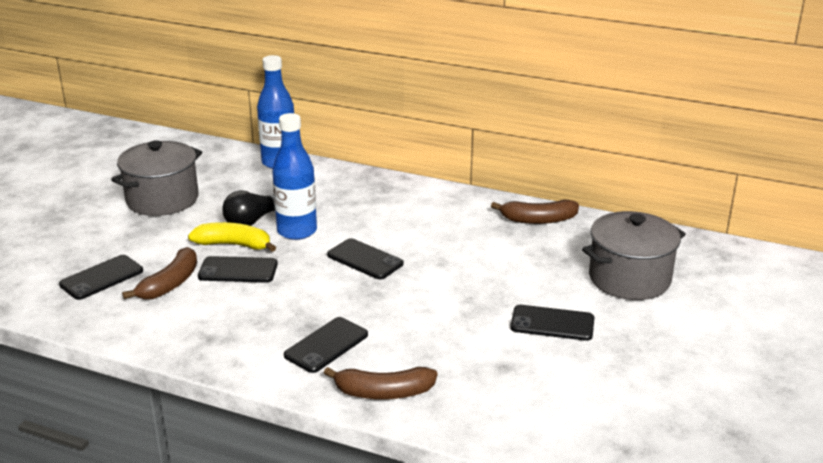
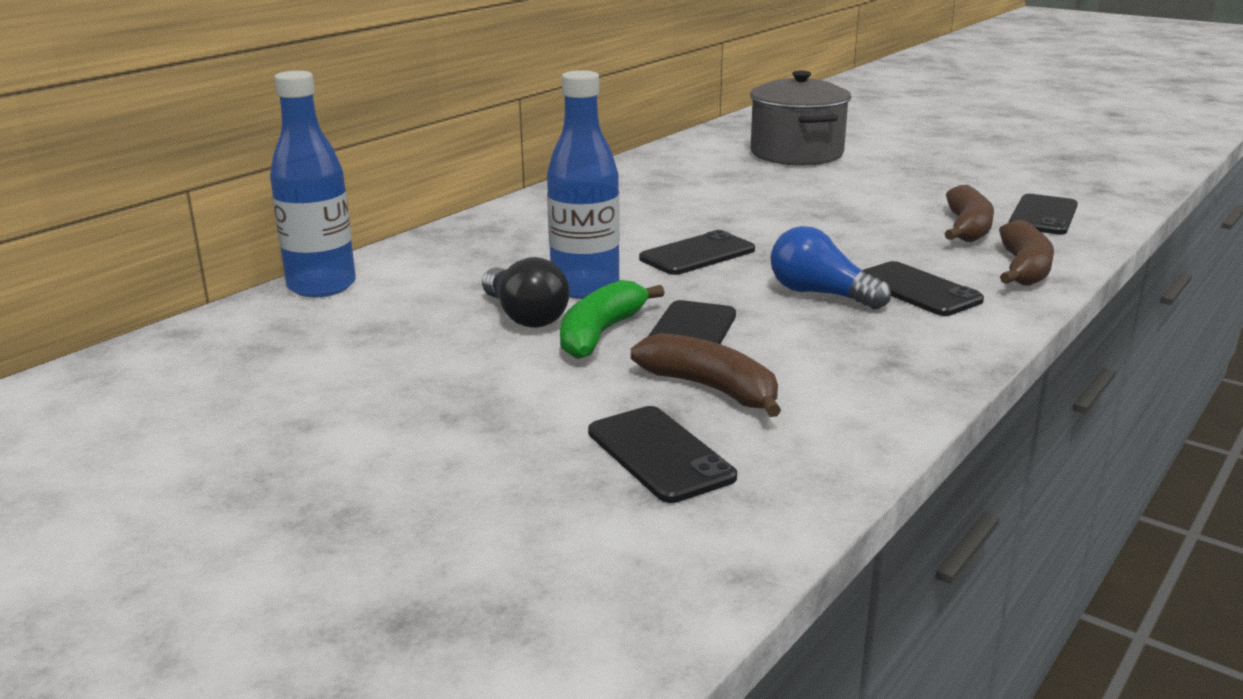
camera: 75 degrees left, 5 degrees down
grey pot [111,140,202,216] -> none
yellow banana [188,222,276,252] -> green banana [560,280,665,359]
brown banana [491,200,579,224] -> brown banana moved to [944,185,994,242]
black phone [510,305,594,341] -> black phone moved to [1008,194,1078,234]
none -> blue light bulb [770,226,891,310]

